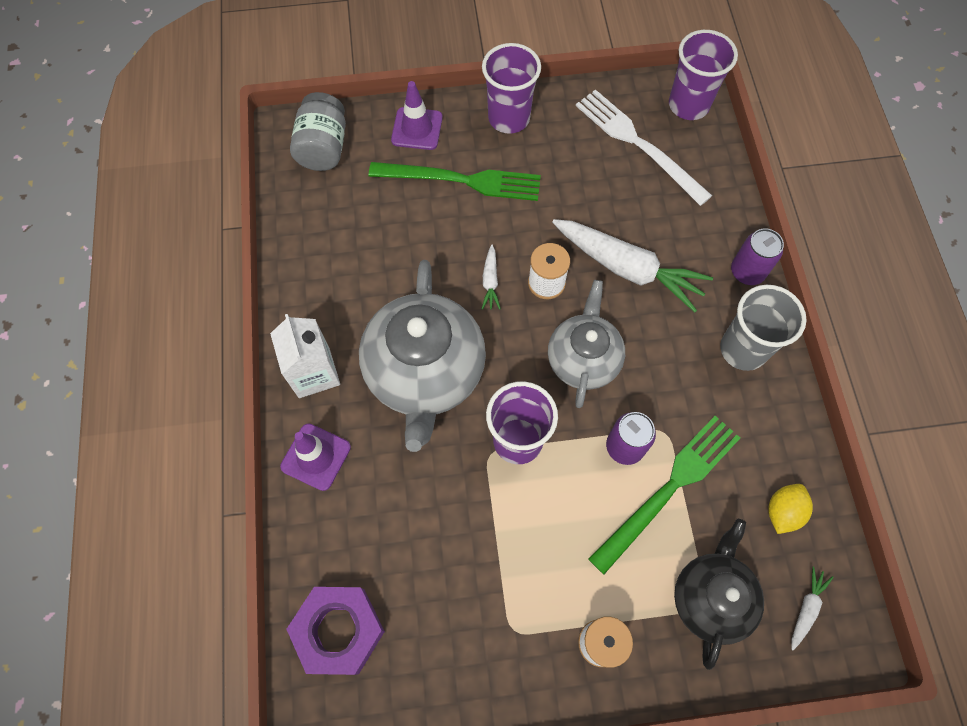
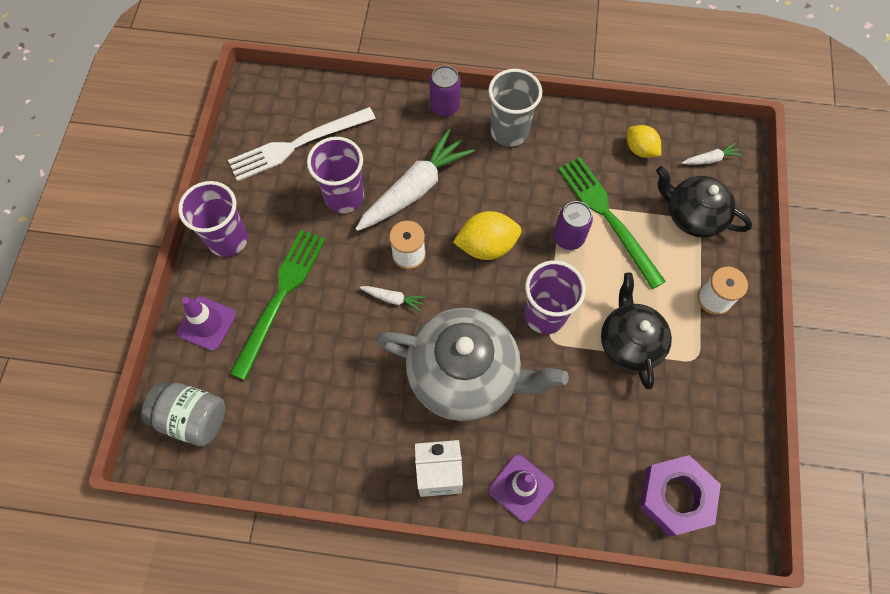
camera: 75 degrees left, 0 degrees up
grey teapot [548,280,625,408] -> yellow lemon [453,211,521,260]
purple cup [669,30,738,120] -> purple cup moved to [307,137,364,213]
white carrot [791,567,834,650] -> white carrot turned 120 degrees clockwise [682,143,742,165]
none -> black teapot [601,273,672,389]

